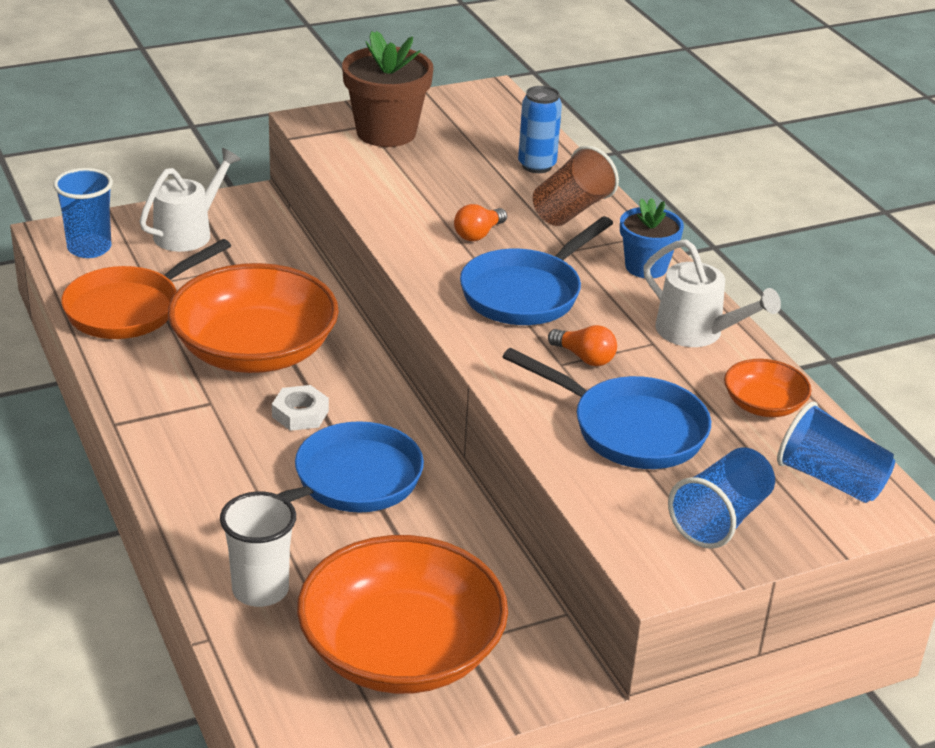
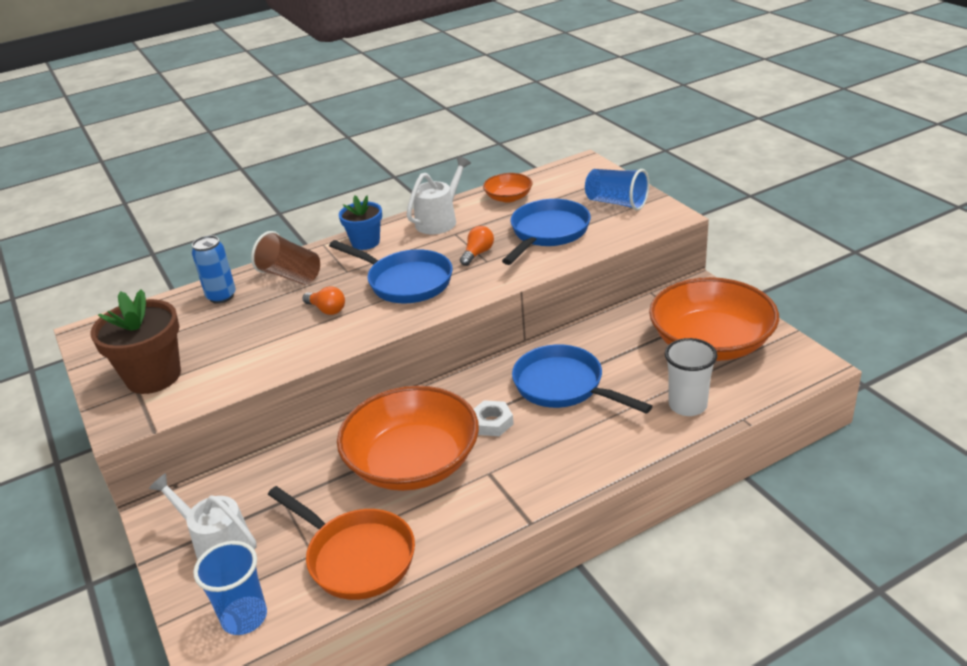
camera: 90 degrees left, 0 degrees up
blue cup [777,401,895,503] -> none

